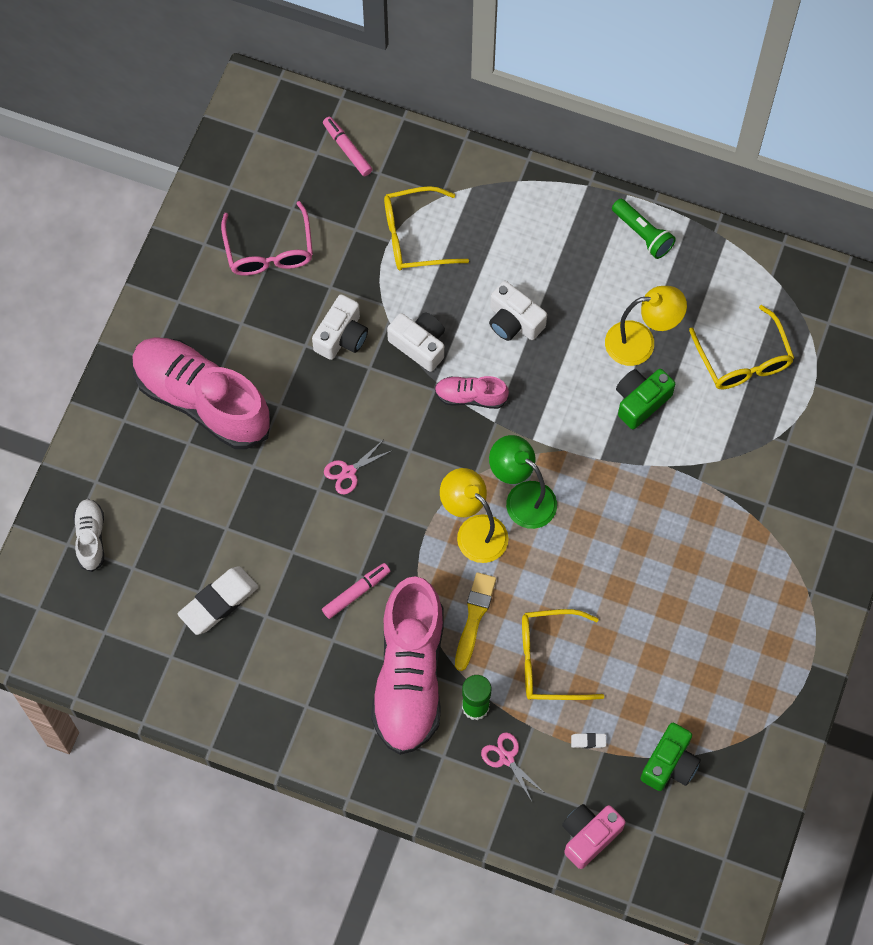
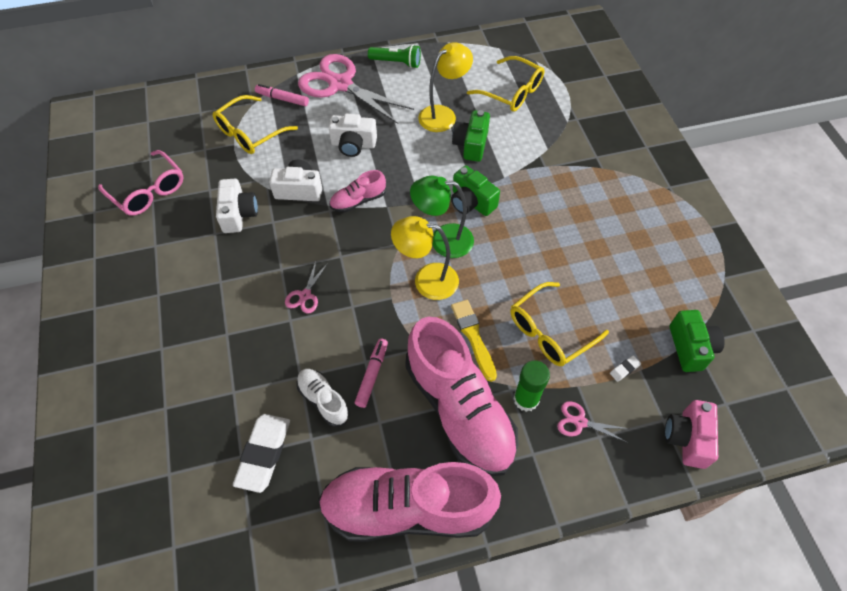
camera: 35 degrees left, 10 degrees down
white shoe [73,499,104,572] -> white shoe moved to [297,369,350,427]
pink shoe [132,337,271,449] -> pink shoe moved to [318,462,501,542]
pink marker [323,117,373,176] -> pink marker moved to [255,84,309,106]
none -> pink scissors [298,54,414,124]
none -> green camera [451,166,500,216]

